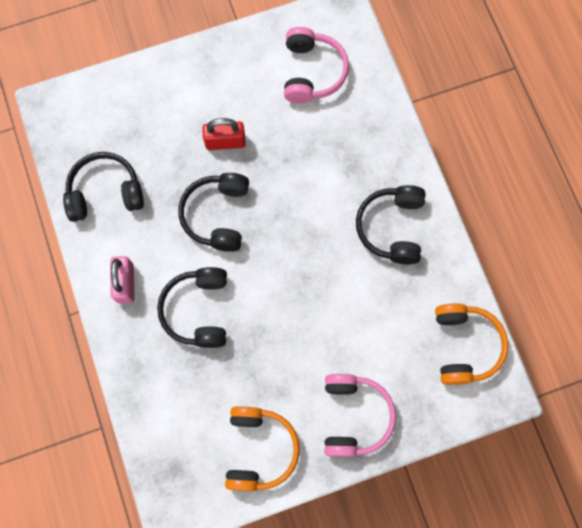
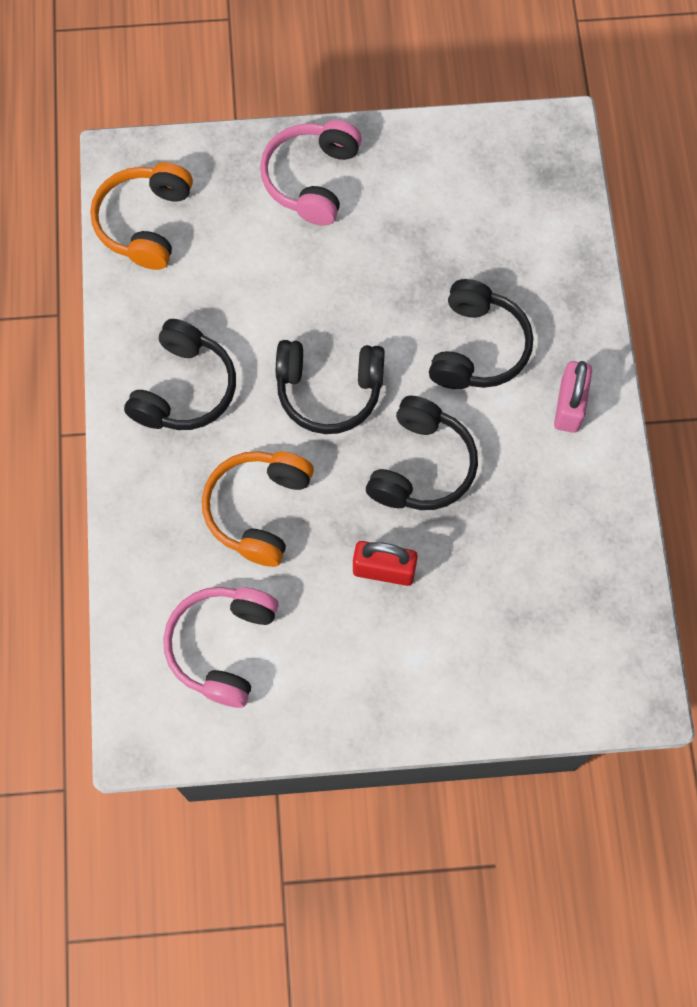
camera: 165 degrees left, 5 degrees down
black headphones [63,152,144,222] -> black headphones moved to [276,340,385,434]
orange headphones [225,406,300,491] -> orange headphones moved to [202,451,314,567]

